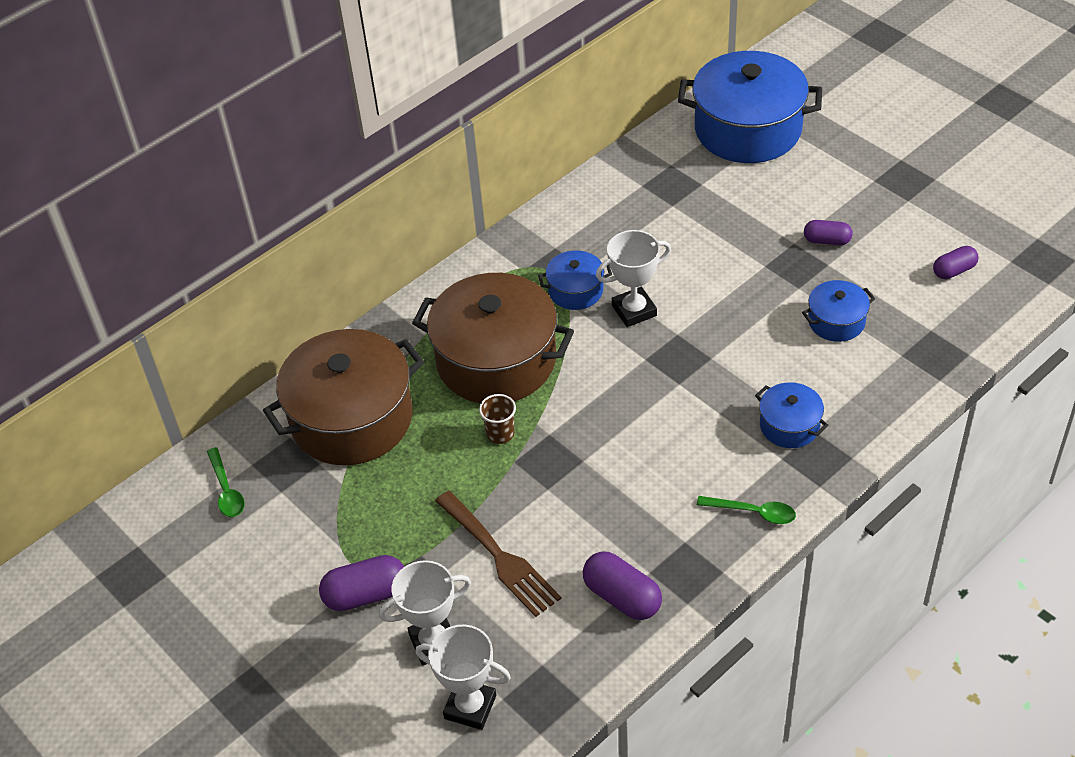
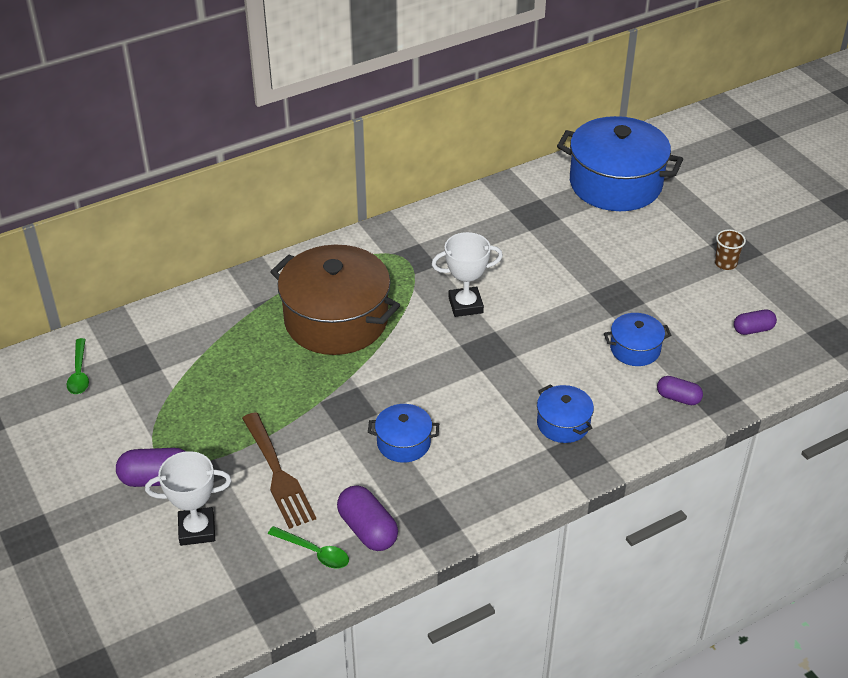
camera: 10 degrees right, 5 degrees down
brown pot [263,329,424,465] -> none
white trophy [416,625,511,730] -> none
brown cup [479,394,516,444] -> brown cup moved to [715,229,746,270]
blue pot [538,250,612,310] -> blue pot moved to [368,404,439,463]
green spoon [697,496,796,524] -> green spoon moved to [268,526,349,569]
purple capsule [804,220,853,245] -> purple capsule moved to [657,376,703,405]

